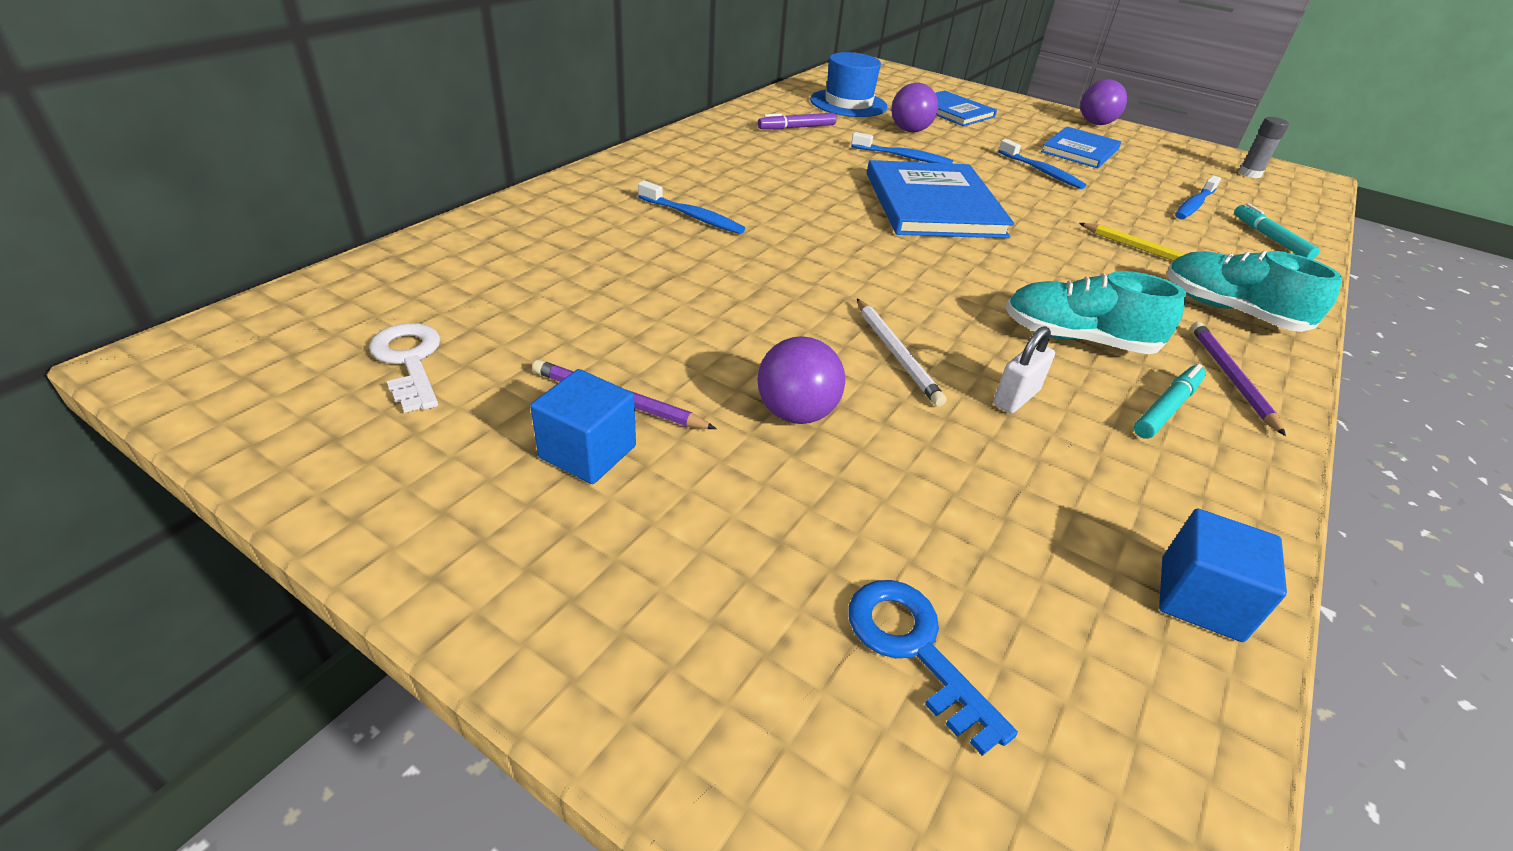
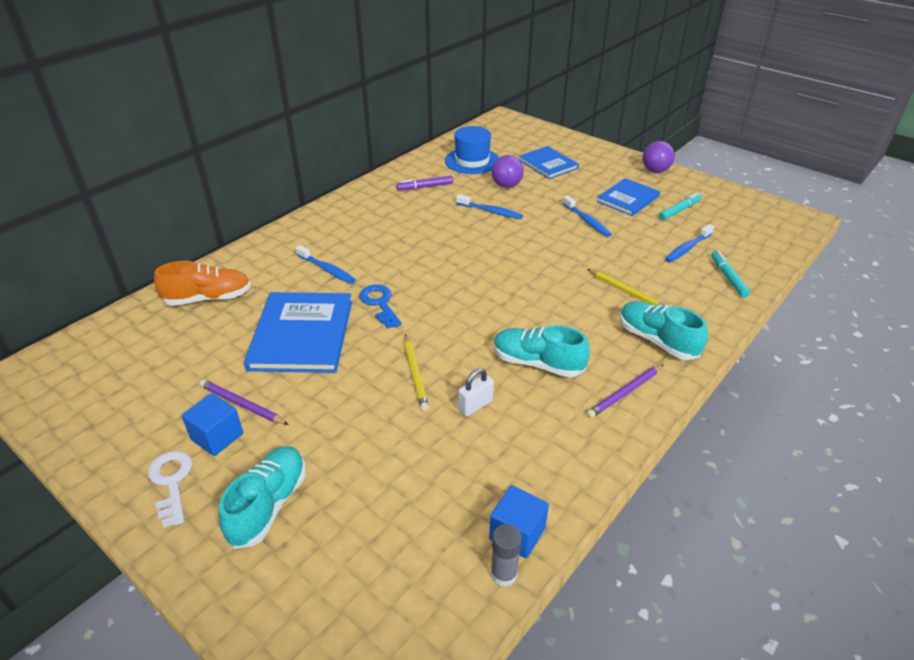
camera: 10 degrees right, 0 degrees up
white key [369,323,441,413] -> white key moved to [148,451,192,527]
purple ball [758,336,845,424] -> none
blue key [848,580,1018,756] -> blue key moved to [359,284,402,329]
white pencil [857,299,946,407] -> yellow pencil [404,334,429,411]
blue book [867,160,1014,238] -> blue book moved to [244,292,352,373]
turquoise marker [1134,364,1206,439] -> turquoise marker moved to [659,192,702,220]
purple pencil [1191,322,1286,436] -> purple pencil turned 135 degrees counterclockwise [586,364,664,418]
grey glue stick [1239,117,1289,178] -> grey glue stick moved to [490,524,522,587]
none -> orange shoe [154,261,251,306]
none -> turquoise shoe [219,447,306,549]

